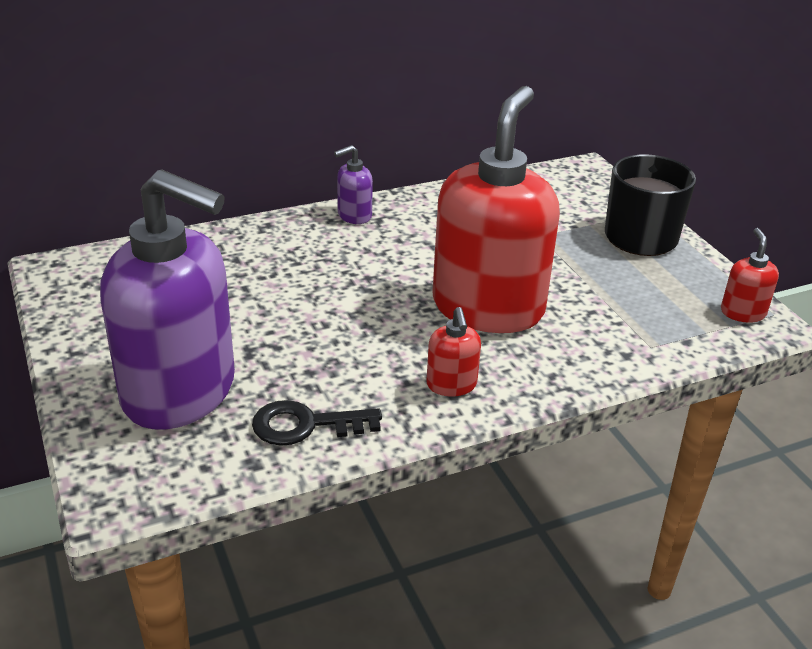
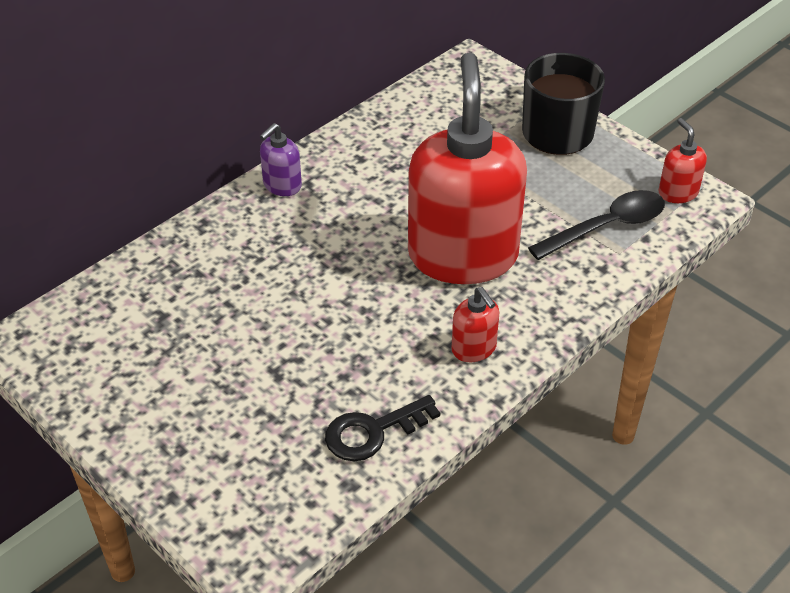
camera: 20 degrees left, 10 degrees up
purple soap dispenser [100,169,235,430] -> none
none -> black spoon [528,190,665,260]

